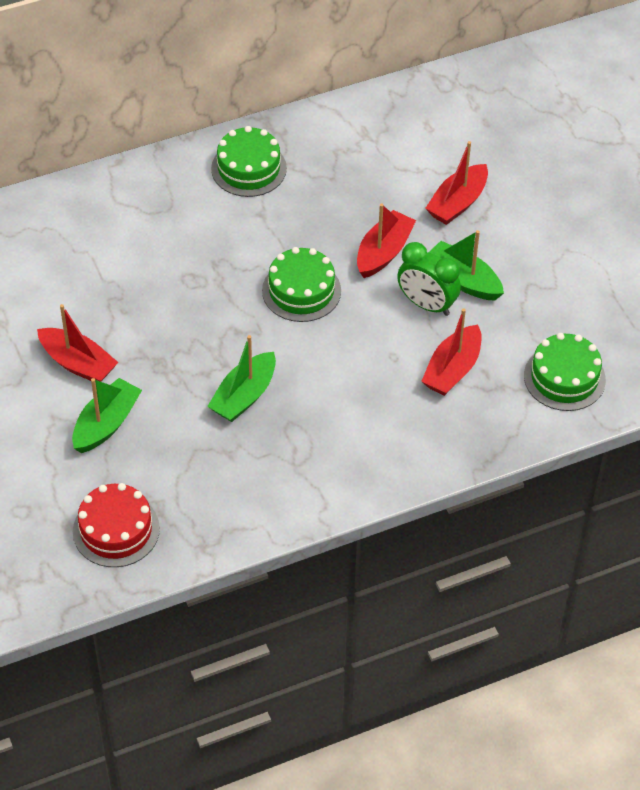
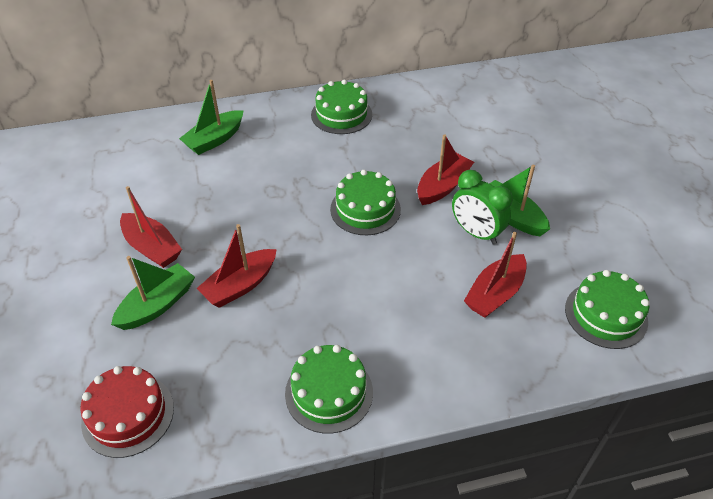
camera: 10 degrees right, 5 degrees down
green boat [207,335,276,422] -> green boat moved to [179,80,244,155]
red boat [425,141,488,225] -> red boat moved to [196,224,277,308]
none -> green cake [285,345,373,434]

